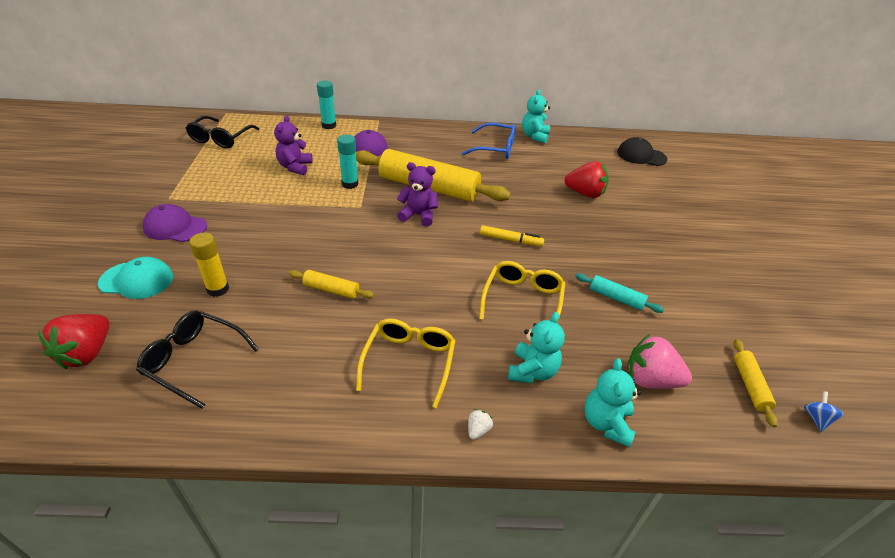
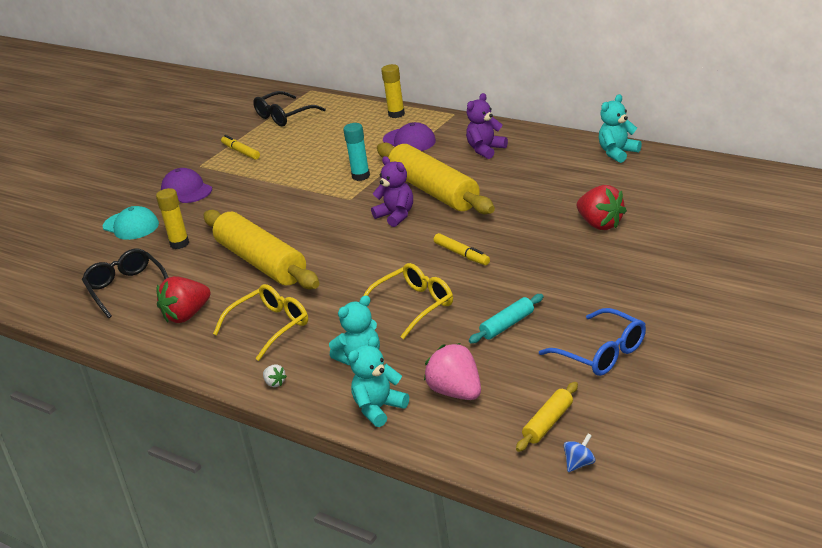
camera: 40 degrees right, 10 degrees down
red strawberry [38,314,110,369] -> red strawberry moved to [157,276,211,323]
purple teddy bear [274,115,313,175] -> purple teddy bear moved to [466,93,508,159]
yellow rolling pin [289,270,374,299] -> yellow rolling pin [204,210,320,289], size x2.28
turquoise glue stick [317,81,336,129] -> yellow glue stick [381,64,405,118]
blue glasses [462,123,516,159] -> blue glasses moved to [539,308,646,376]
white strawberry [468,409,493,440] -> white strawberry turned 75 degrees clockwise [263,364,287,387]
turquoise rolling pin [575,273,664,313] -> turquoise rolling pin turned 75 degrees clockwise [469,294,544,343]
black cap [617,137,667,166] -> none
none -> yellow marker [221,135,260,160]

